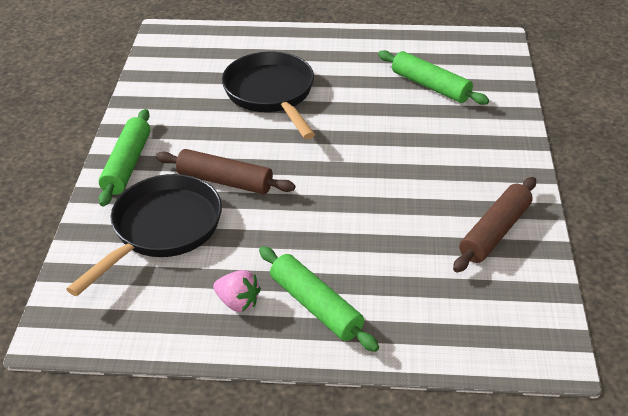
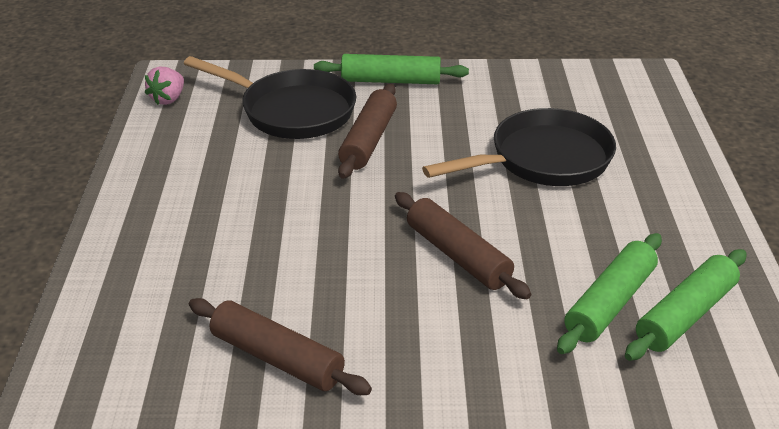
camera: 85 degrees right, 5 degrees down
pink strawberry [213,270,261,312] -> pink strawberry moved to [145,67,184,105]
green rolling pin [259,246,379,352] -> green rolling pin moved to [625,249,747,361]
none -> brown rolling pin [395,192,531,299]

